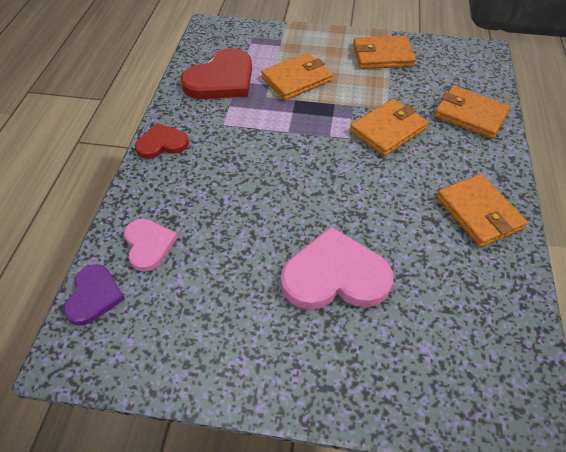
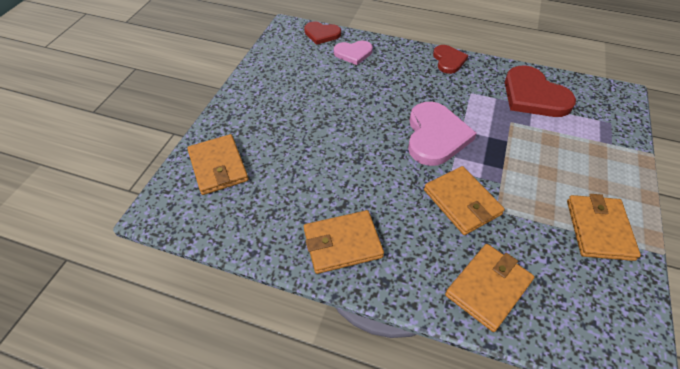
camera: 100 degrees right, 0 degrees up
purple heart [63,264,125,326] -> red heart [304,21,341,45]
orange wallet [261,53,333,100] -> orange wallet moved to [187,134,249,195]
pink heart [281,227,393,310] -> pink heart moved to [408,102,477,166]

